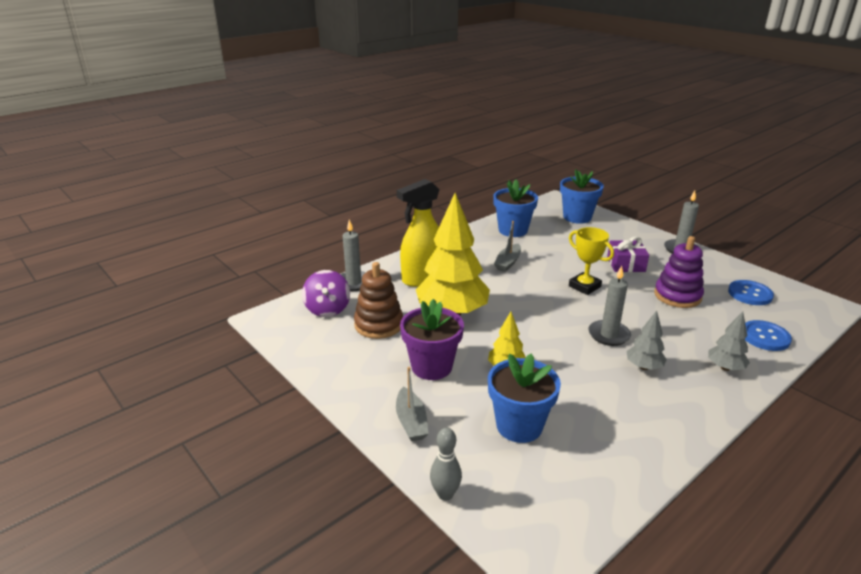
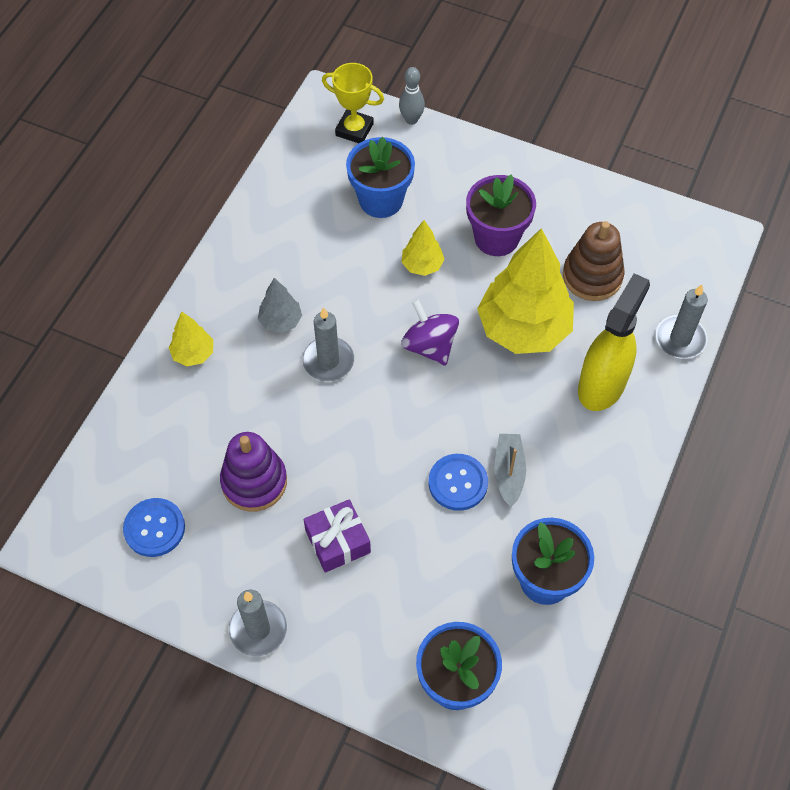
camera: 155 degrees right, 30 degrees up
purple spinning top [302,270,350,317] -> purple spinning top moved to [401,299,459,366]
grey boat [396,367,429,441] -> none
yellow trophy [569,227,614,295] -> yellow trophy moved to [322,63,384,143]
grey tree [708,311,750,371] -> yellow tree [169,311,213,366]
blue button [745,320,792,351] -> blue button moved to [429,454,488,511]

